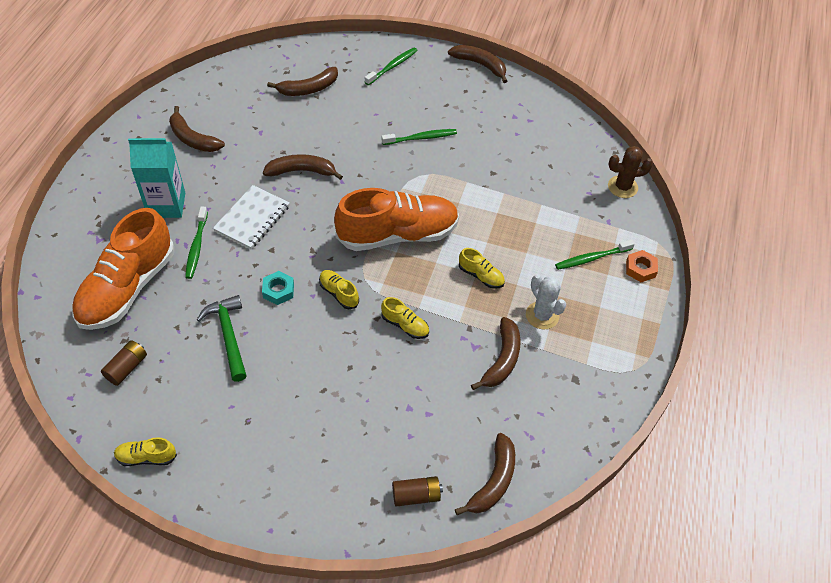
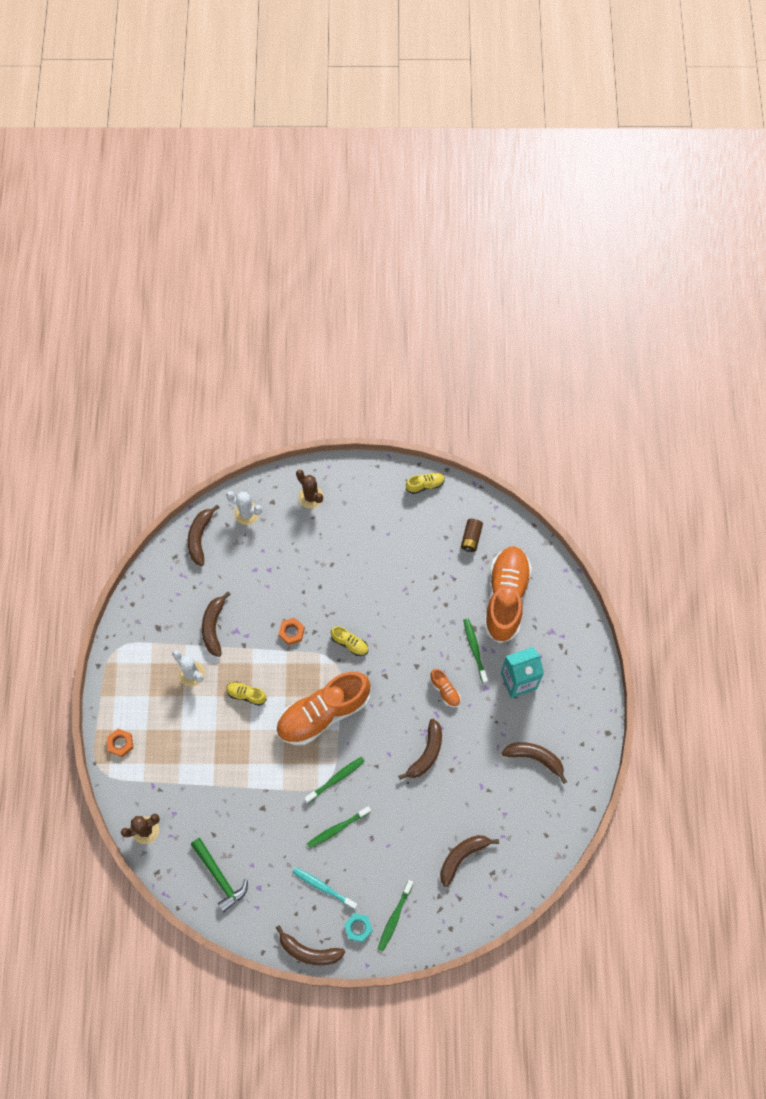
camera: 165 degrees right, 15 degrees up
green hammer [197,295,247,382] -> green hammer moved to [191,838,248,912]
white notebook [213,185,290,249] -> orange shoe [430,669,461,707]
turquoise nut [262,271,294,305] -> turquoise nut moved to [344,913,373,942]
brown banana [263,154,343,180] -> brown banana turned 45 degrees counterclockwise [398,719,442,780]
yellow shoe [381,297,429,339] -> orange nut [278,618,305,645]
brown battery [392,476,443,507] -> white cactus [226,491,262,525]
green toothbrush [555,240,635,270] -> green toothbrush moved to [304,757,365,803]
none -> turquoise toothbrush [292,867,357,910]
none -> brown cactus [296,470,324,509]

